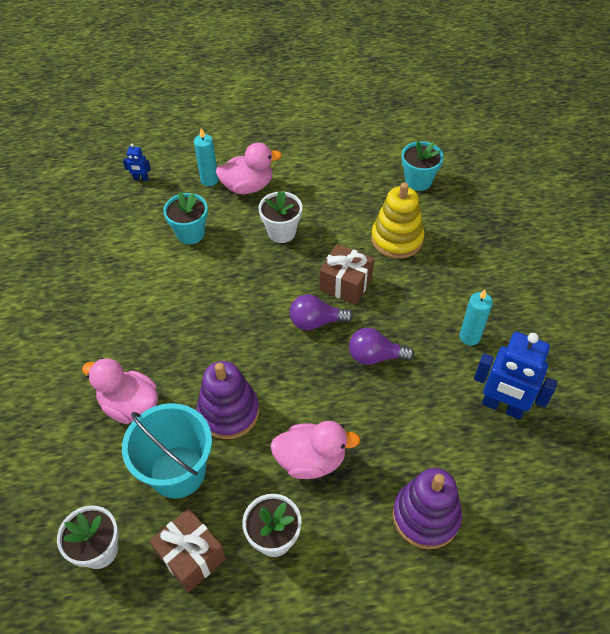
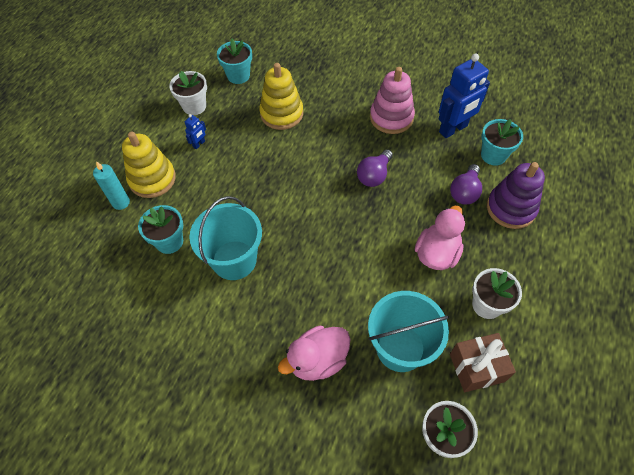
camera: 60 degrees left, 5 degrees up
blue robot [123,144,151,181] -> blue robot moved to [185,114,206,149]
purple stacking toy [197,361,259,439] -> none
pink duck [216,143,282,194] -> yellow stacking toy [122,132,176,198]
white flower pot [258,191,302,243] -> white flower pot moved to [169,71,207,115]
purple light bulb [289,294,353,330] -> purple light bulb moved to [450,164,482,205]
brown gift [319,244,374,305] -> none
turquoise candle [459,289,493,346] -> pink stacking toy [370,67,415,134]
none -> turquoise bucket [189,196,262,280]
none -> turquoise flower pot [481,119,523,166]

